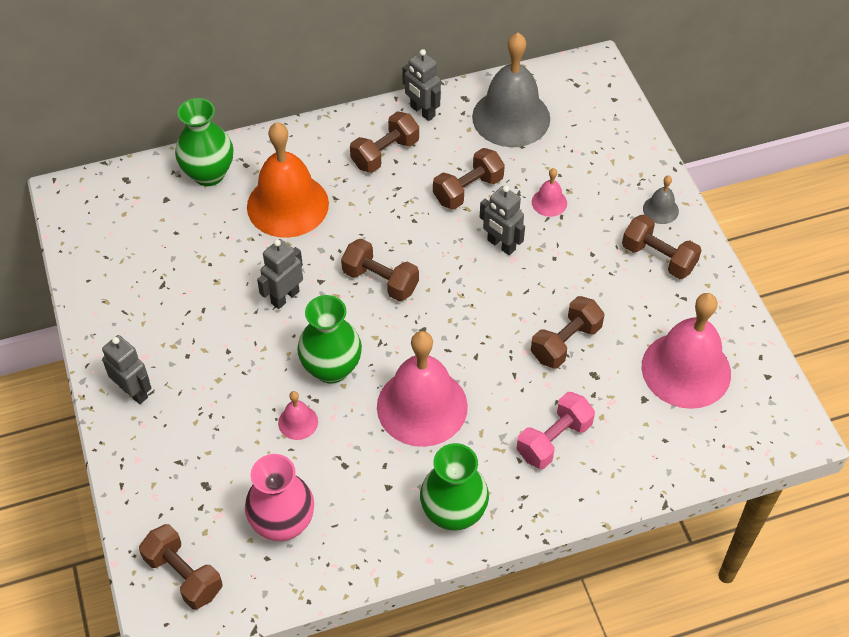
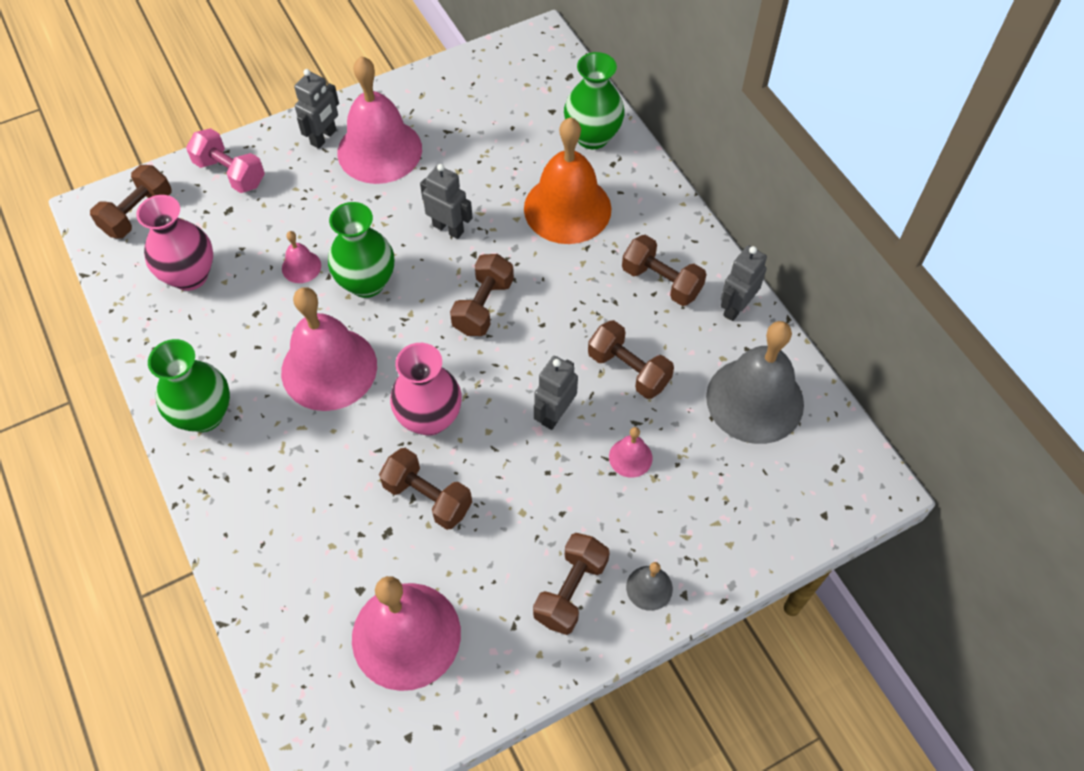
camera: 80 degrees right, 5 degrees up
pink dumbbell [517,392,595,469] -> pink dumbbell moved to [186,128,265,193]
none -> pink bell [337,56,422,184]
none -> pink vase [390,343,462,436]

